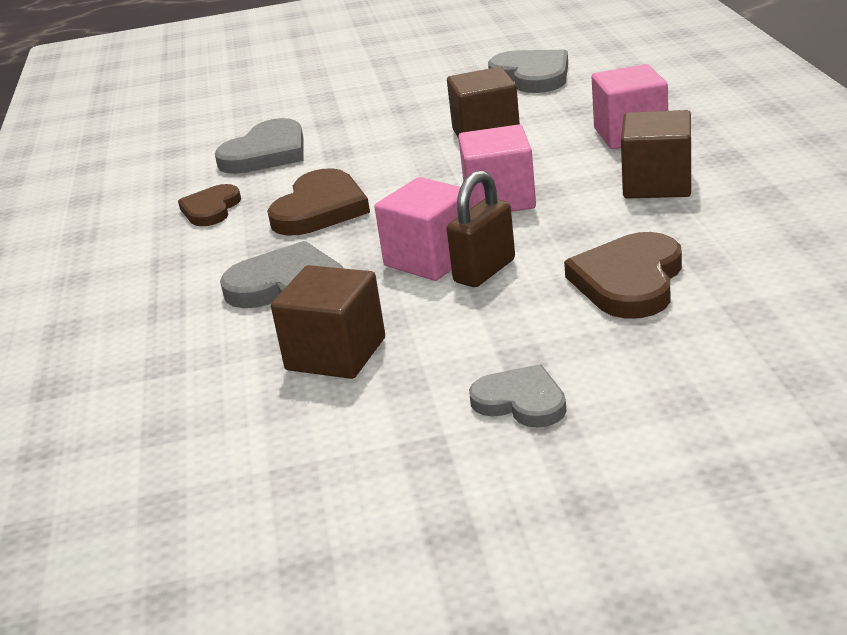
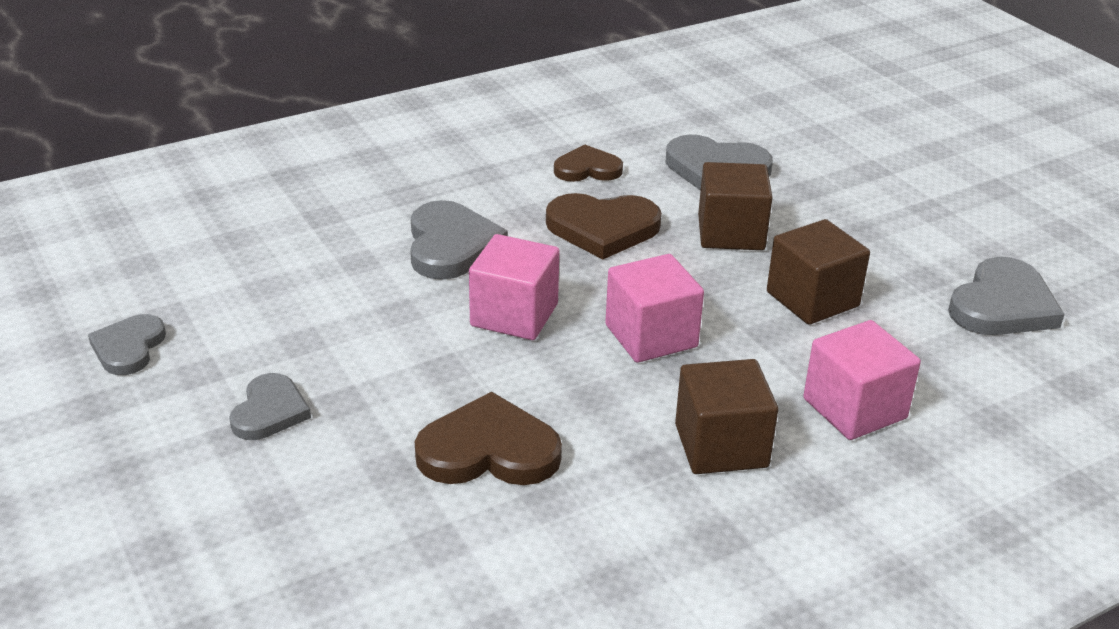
camera: 65 degrees right, 5 degrees up
brown cube [271,265,385,379] -> brown cube moved to [698,162,773,250]
brown padlock [447,170,515,287] -> none
none -> grey heart [88,314,166,375]

